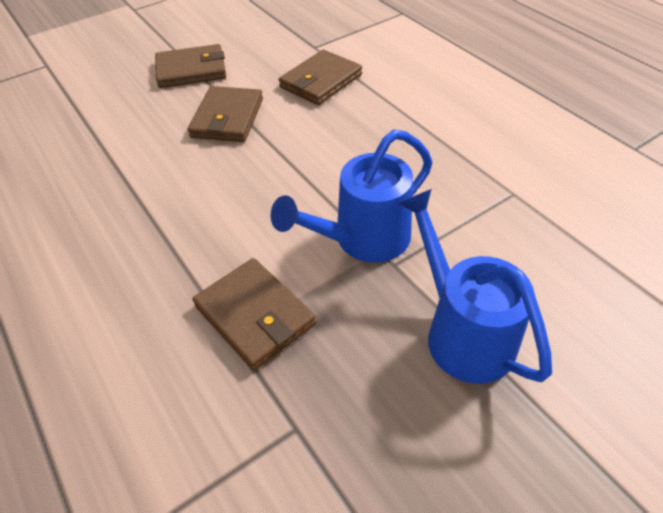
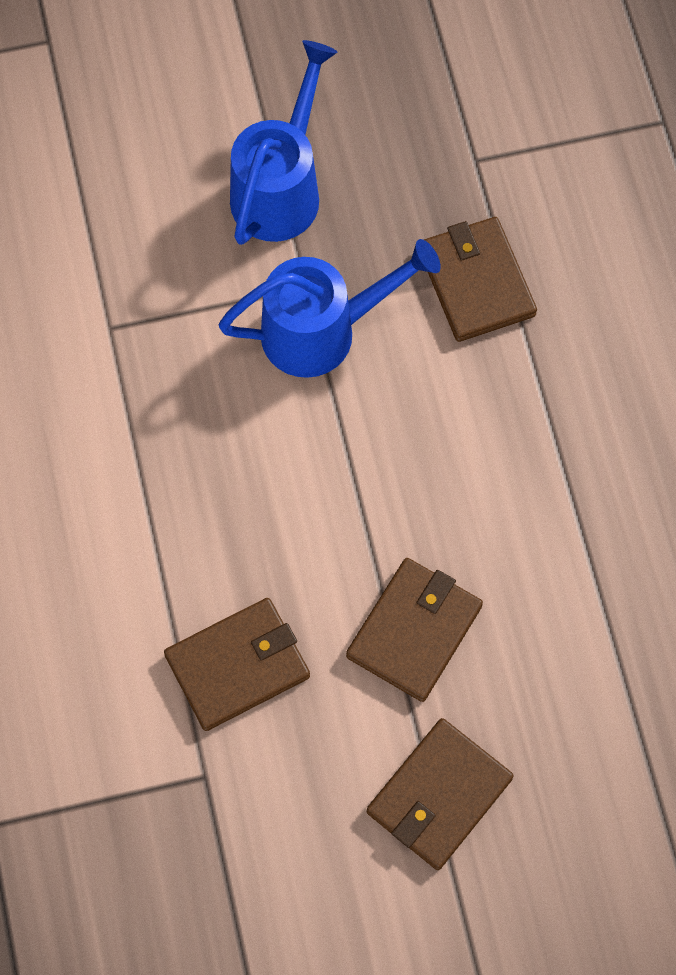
camera: 160 degrees left, 20 degrees up
brown wallet [155,44,226,88] -> brown wallet turned 60 degrees counterclockwise [367,718,514,870]
blue watering can [399,189,552,384] -> blue watering can turned 150 degrees counterclockwise [230,40,337,245]

